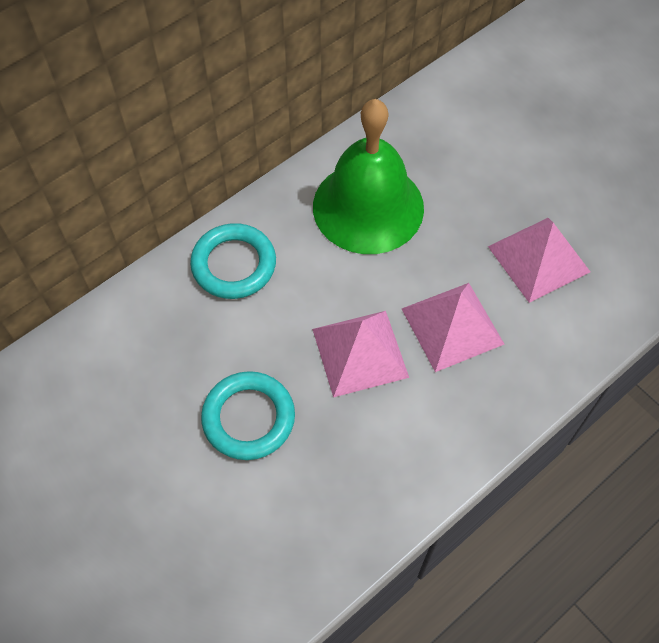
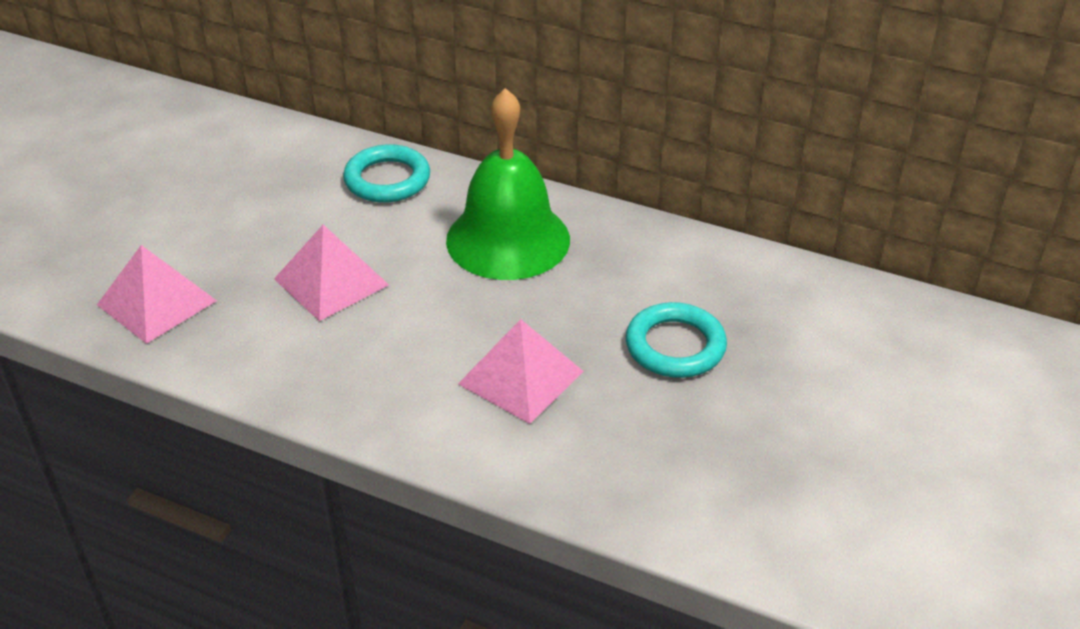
camera: 65 degrees right, 20 degrees down
turquoise ring [201,371,295,460] -> turquoise ring moved to [626,302,727,378]
pink pyramid [402,283,505,372] -> pink pyramid moved to [97,245,217,344]

